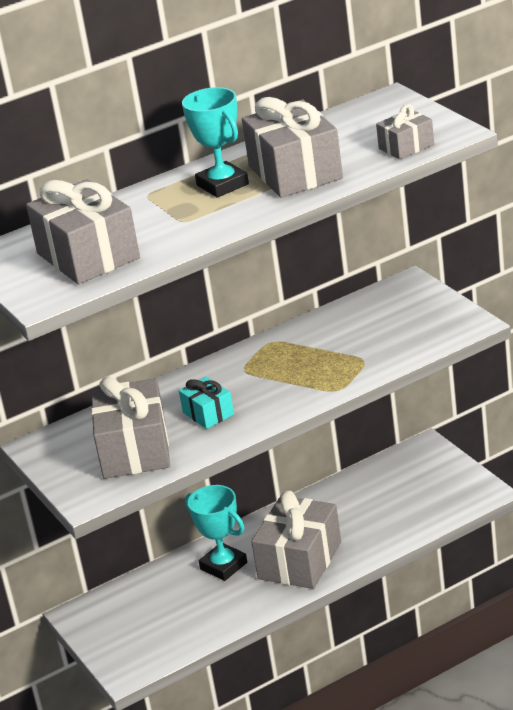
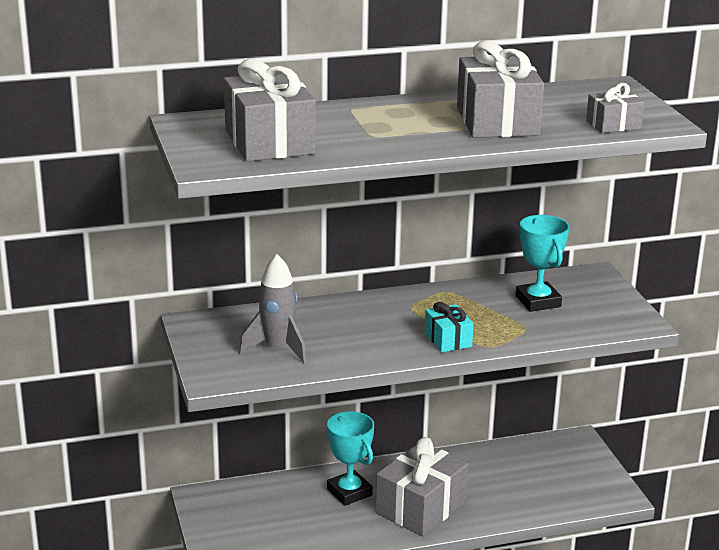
camera: 10 degrees right, 5 degrees down
grey gift [91,376,170,479] -> grey rocket [239,254,306,364]
turquoise gift [179,376,234,429] -> turquoise gift moved to [425,302,474,352]
turquoise trophy [182,87,249,198] -> turquoise trophy moved to [515,215,570,312]

